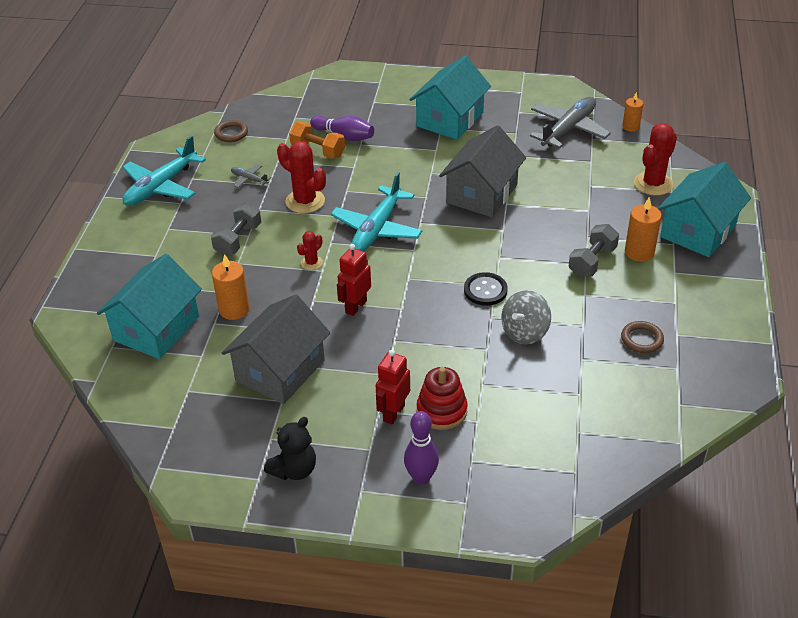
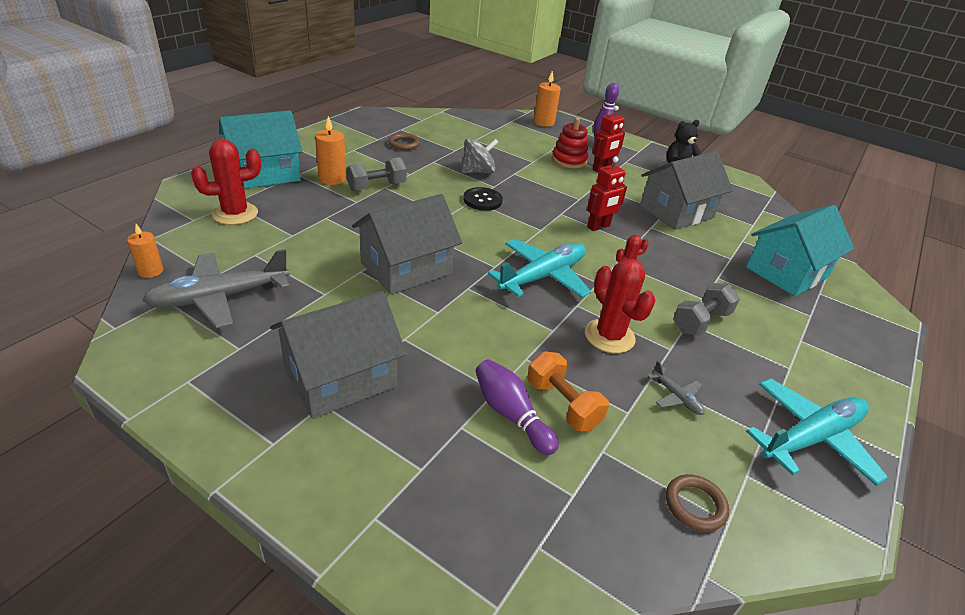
camera: 160 degrees left, 5 degrees down
orange candle [212,254,250,320] -> orange candle moved to [534,71,561,127]
turquoise house [409,56,491,140] -> grey house [270,291,407,419]

